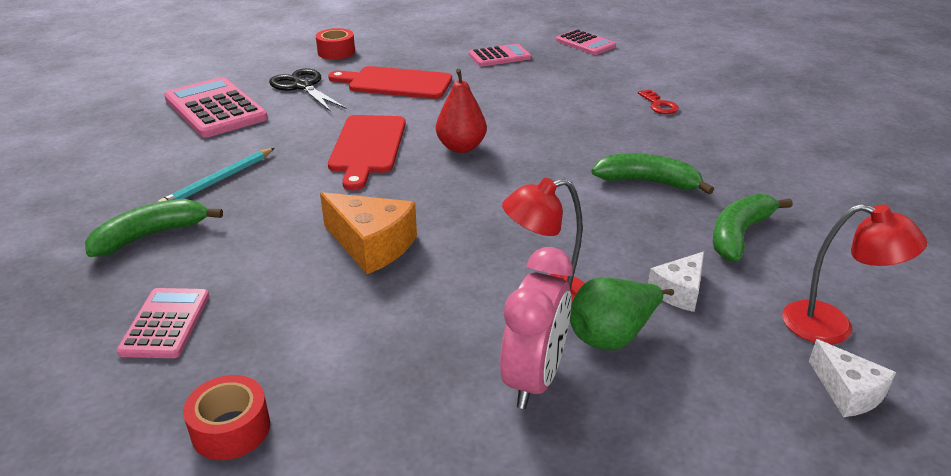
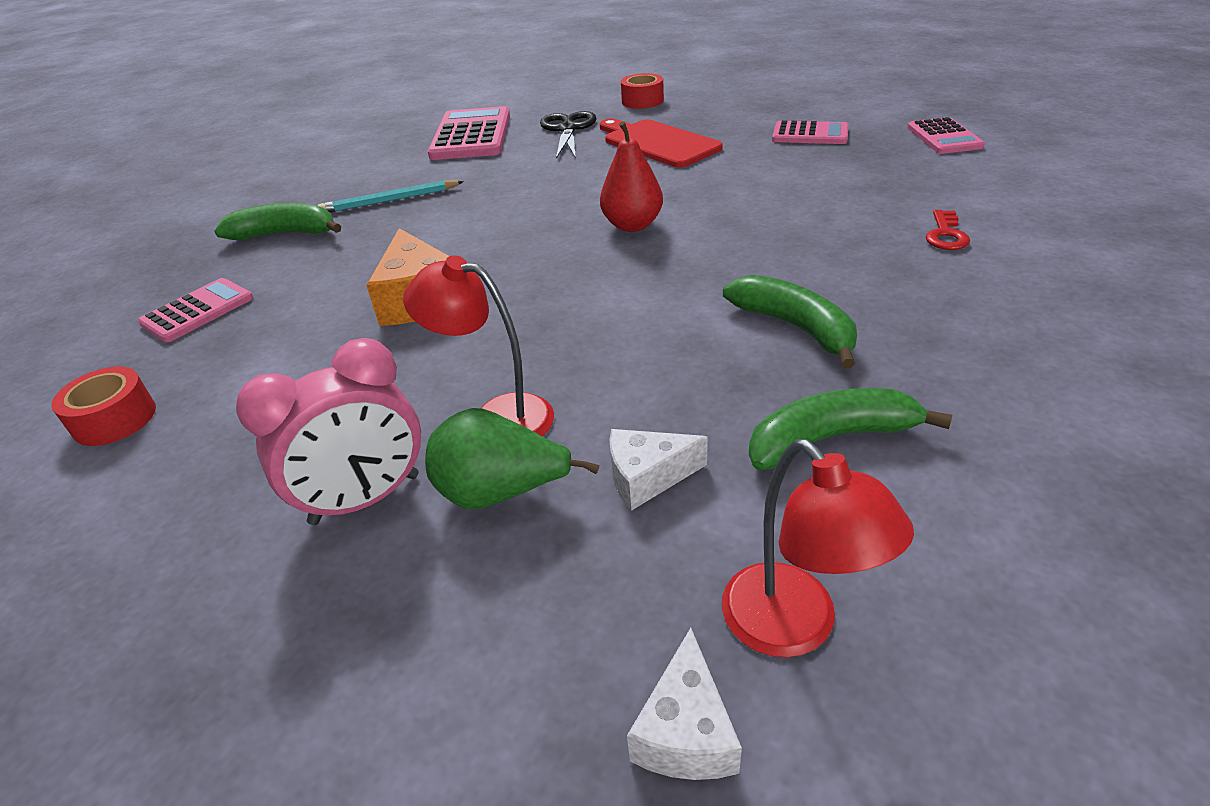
camera: 40 degrees right, 5 degrees up
red cutting board [328,115,406,190] -> none

